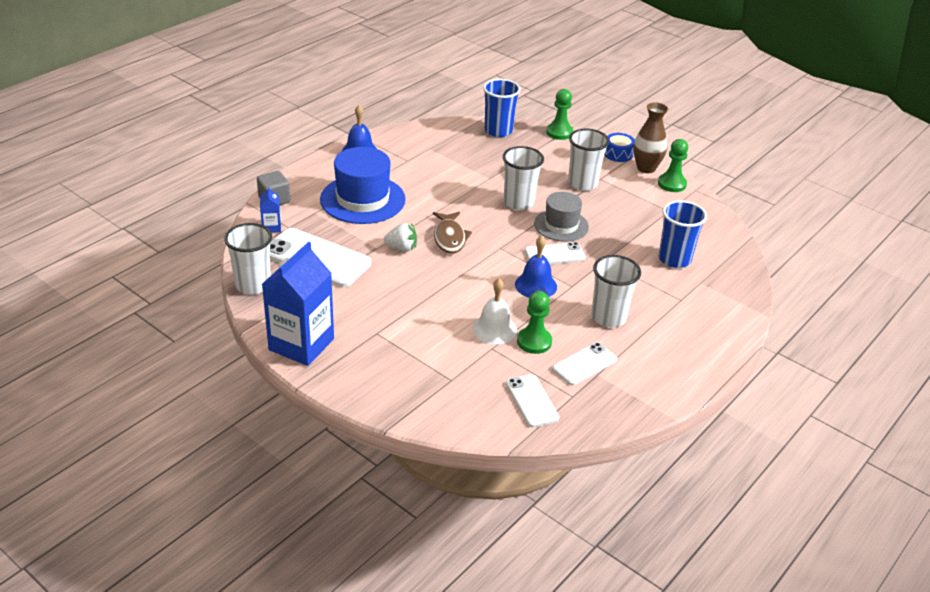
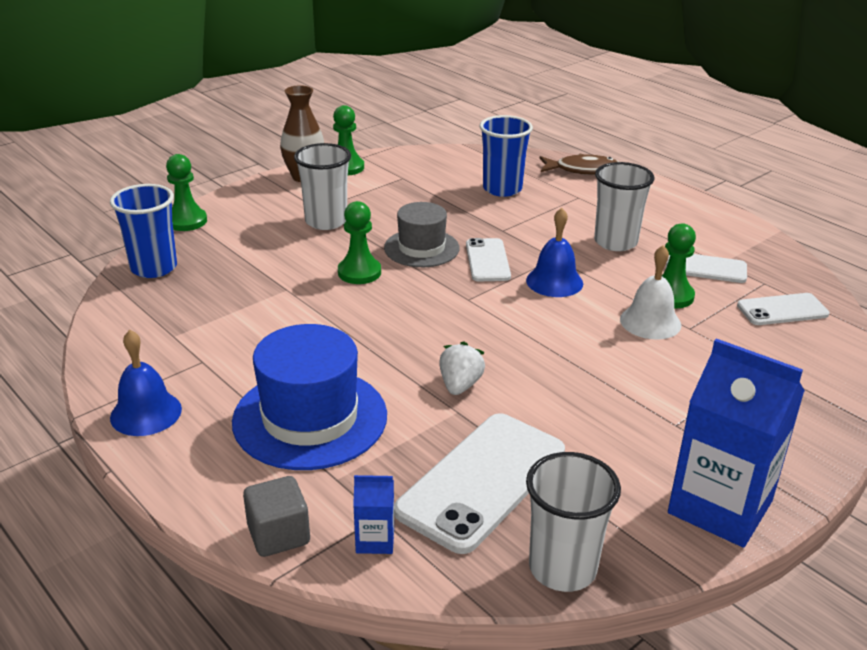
camera: 80 degrees left, 5 degrees down
brown fish [433,212,472,254] -> brown fish moved to [539,153,619,175]
white cup [503,146,544,210] -> green pawn [338,201,381,284]
white phone [552,342,617,385] -> white phone turned 45 degrees counterclockwise [666,254,747,283]
blue drum [604,133,635,162] -> none

